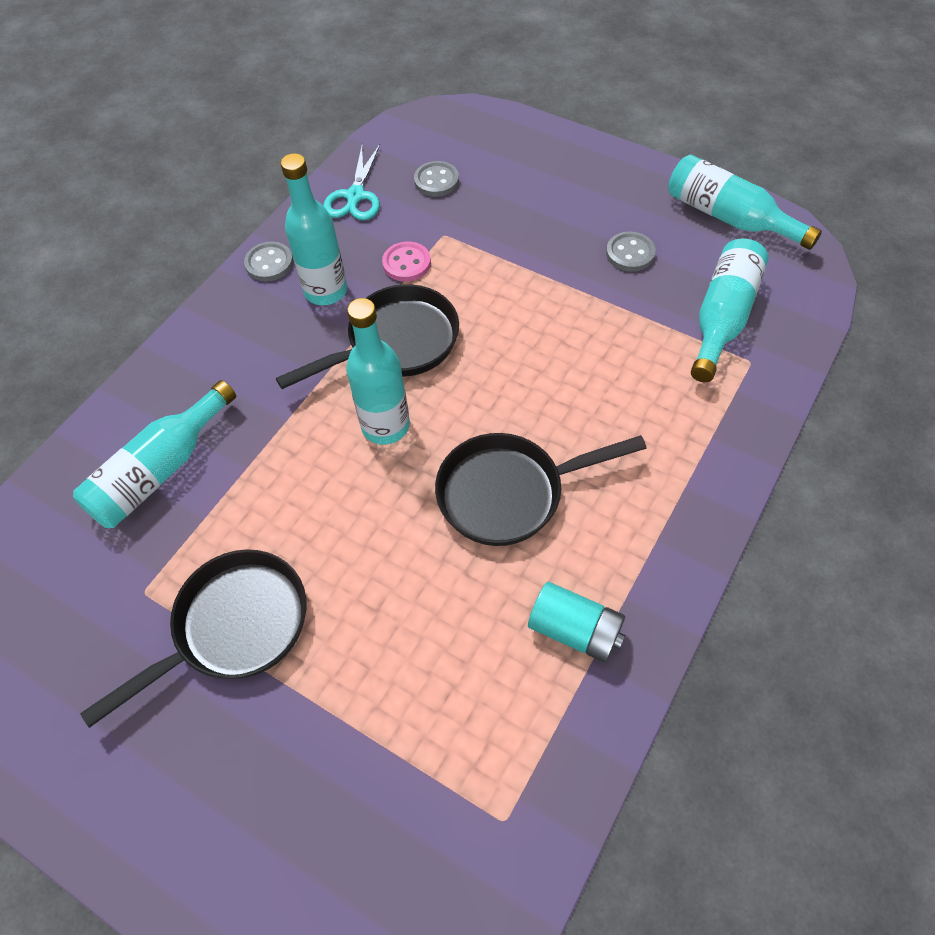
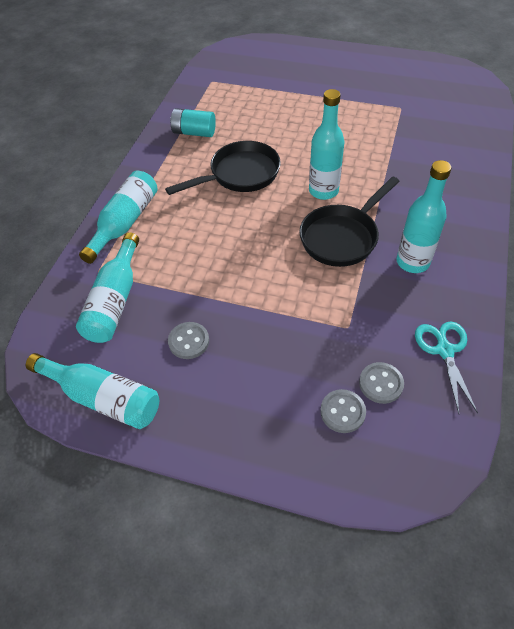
camera: 165 degrees right, 5 degrees down
turquoise bottle [73,380,236,528] -> turquoise bottle moved to [79,171,158,264]
black pan [80,549,306,728] -> none
grey button [244,242,293,281] -> grey button moved to [320,389,366,433]
pink button [382,242,431,282] -> none

